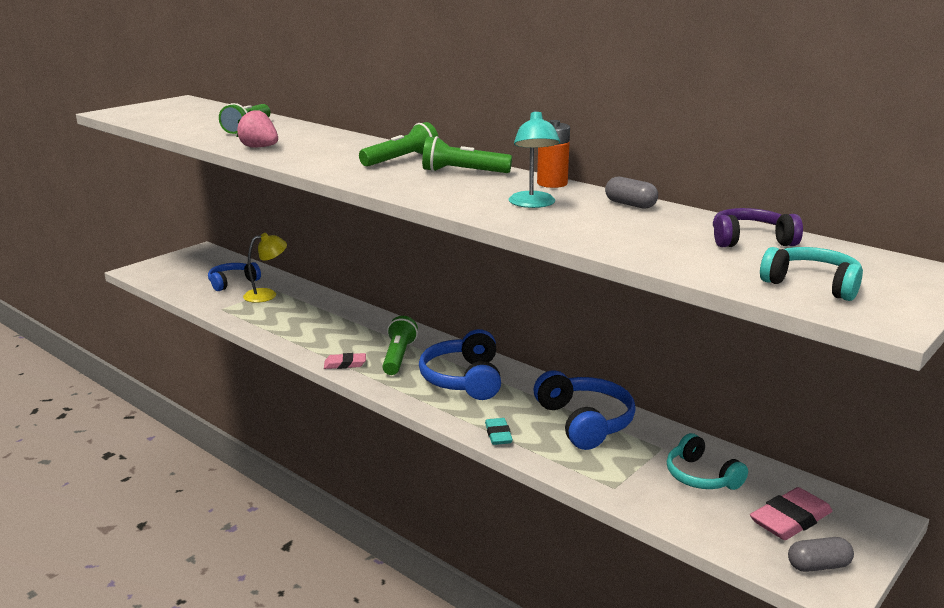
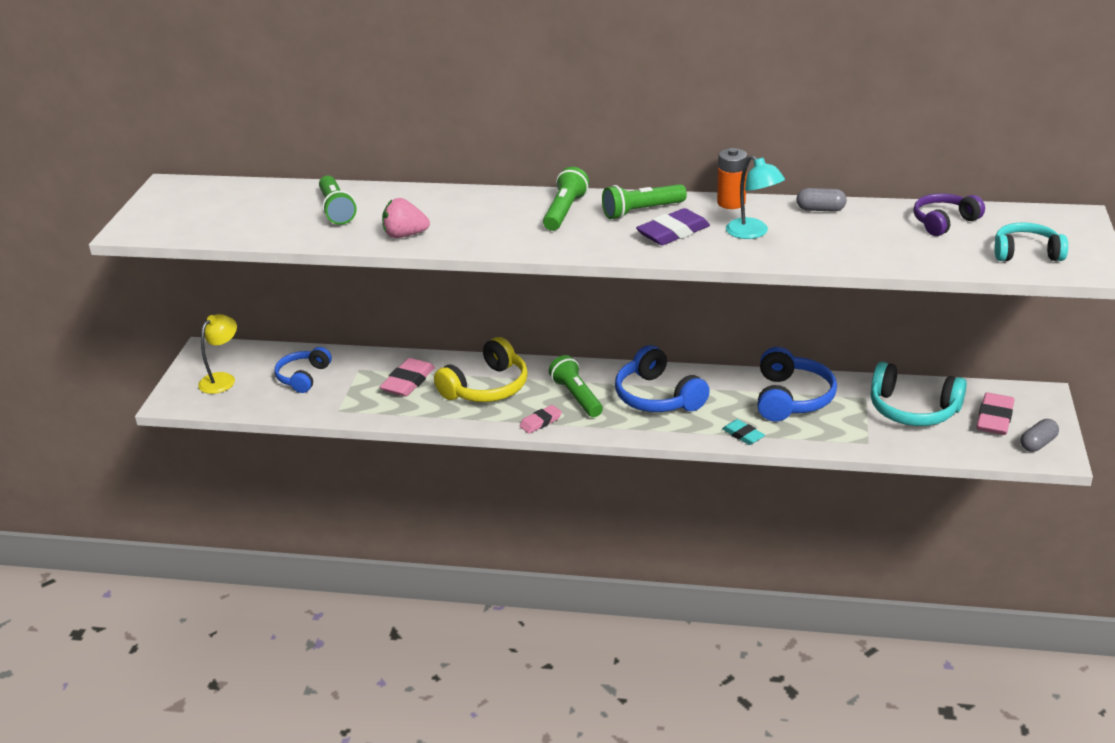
camera: 30 degrees left, 10 degrees up
yellow lamp [243,233,287,303] -> yellow lamp moved to [198,314,237,394]
blue headphones [534,370,636,450] -> blue headphones turned 60 degrees clockwise [757,347,837,422]
turquoise headphones [667,433,748,490] -> turquoise headphones [871,362,967,426], size x1.52
none -> pink eraser [380,358,435,397]
none -> yellow headphones [434,337,528,402]
none -> purple eraser [636,208,710,245]

